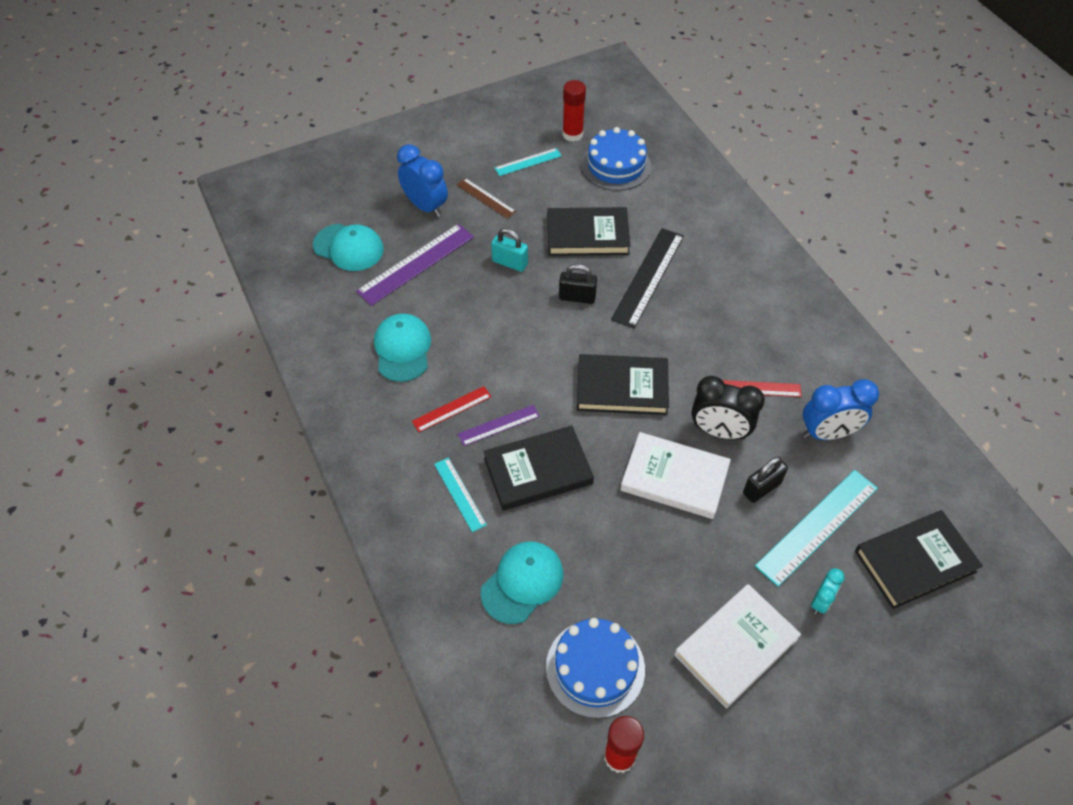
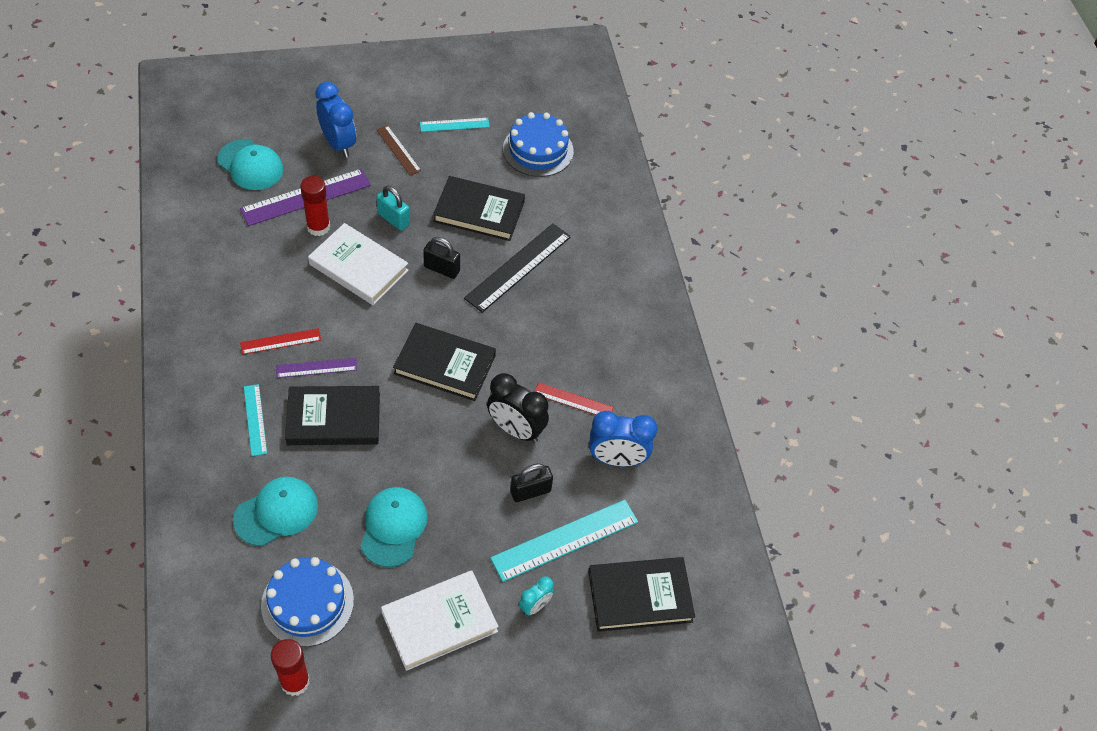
camera: 10 degrees right, 0 degrees up
turquoise cap [374,314,431,382] -> turquoise cap moved to [360,487,428,567]
red glue stick [562,80,586,142] -> red glue stick moved to [300,176,330,236]
white book [620,432,731,519] -> white book moved to [308,223,409,305]

